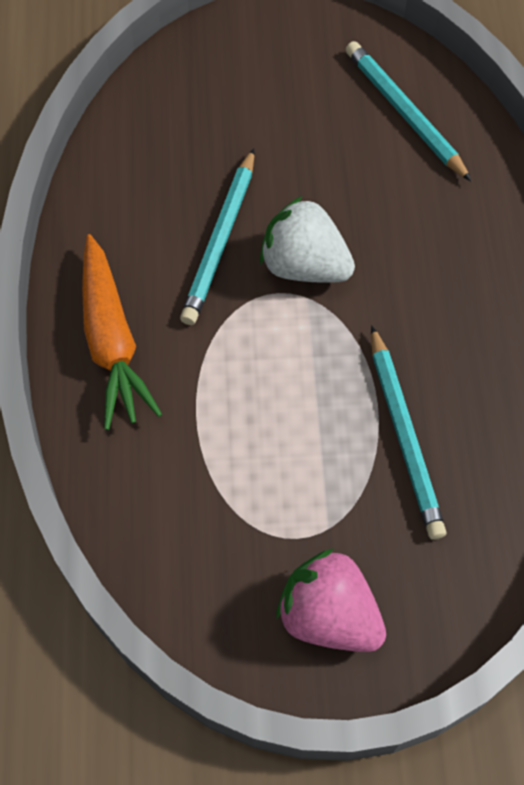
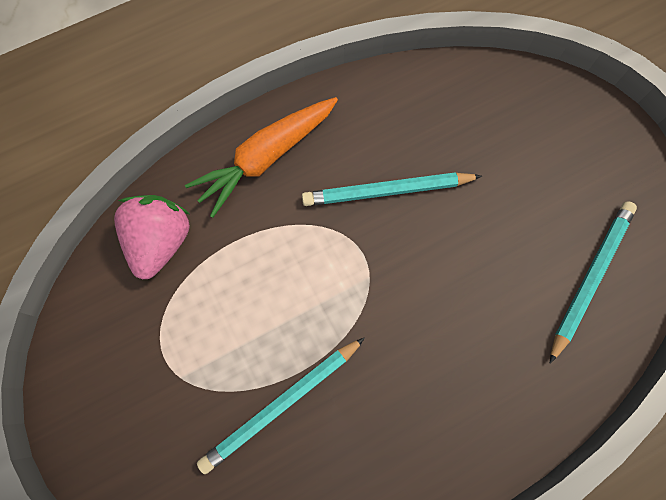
camera: 65 degrees right, 10 degrees up
white strawberry [260,196,355,283] -> none
pink strawberry [276,549,386,652] -> pink strawberry moved to [114,195,190,279]

